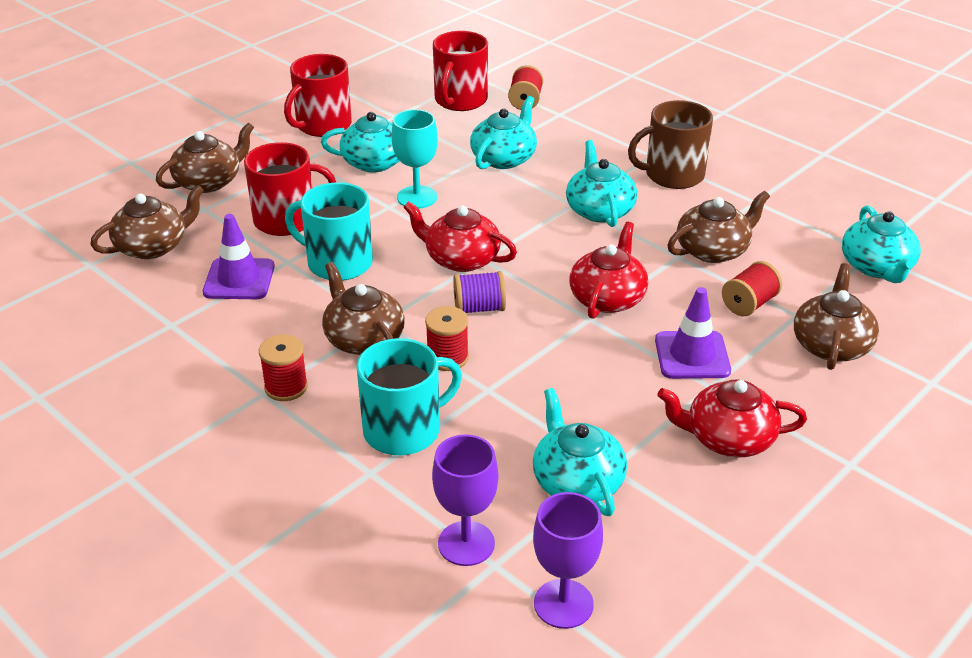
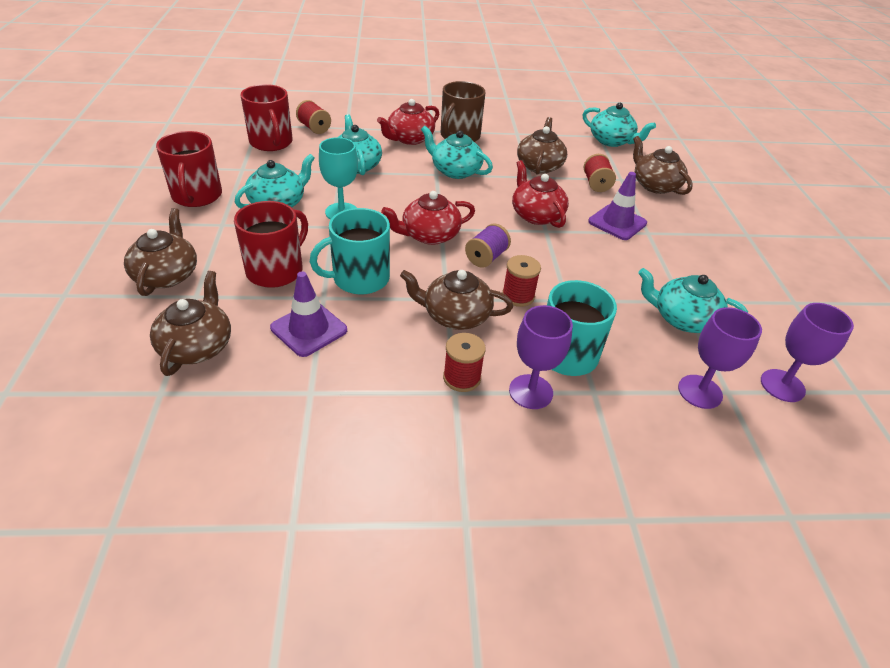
camera: 50 degrees left, 5 degrees up
red teapot [657,379,807,458] -> red teapot moved to [377,99,439,145]
none -> purple goblet [509,305,573,409]

